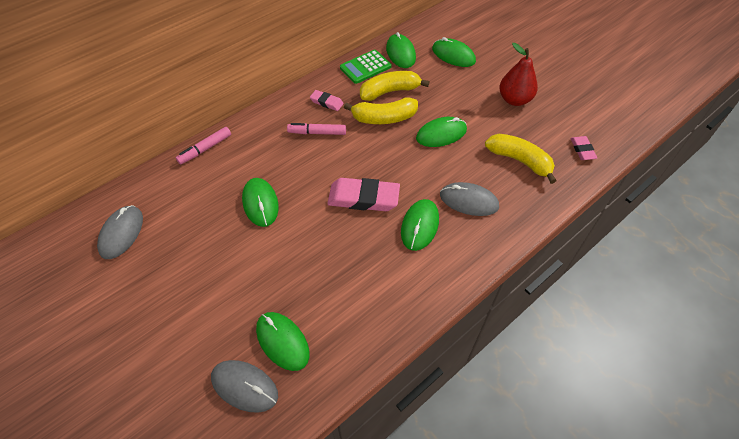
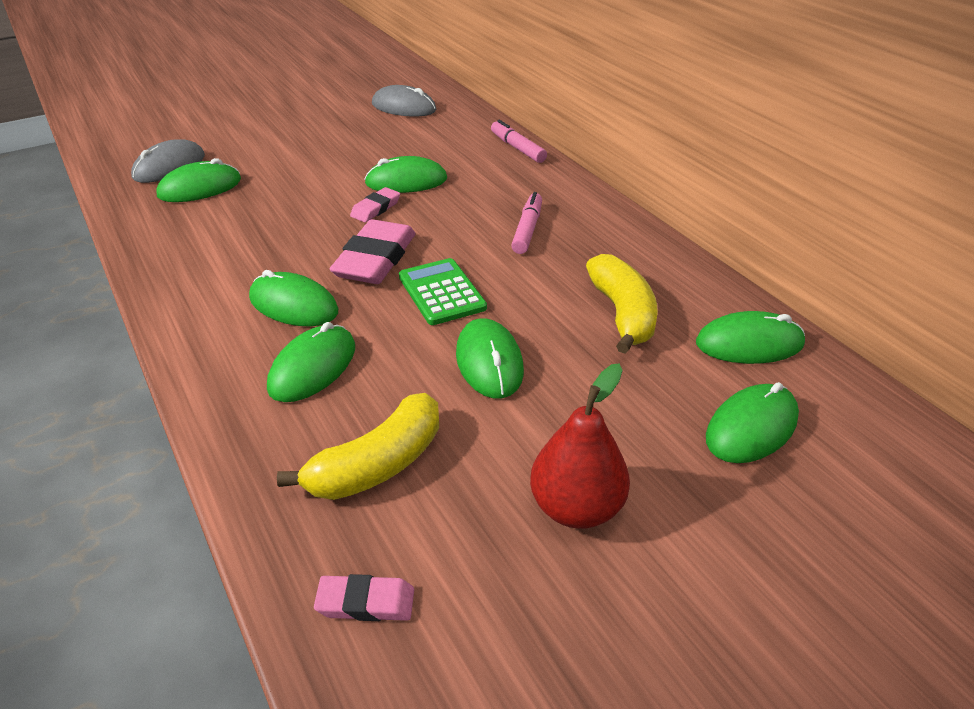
camera: 100 degrees right, 15 degrees down
pink eraser [310,90,344,111] -> pink eraser moved to [350,187,400,222]
green calculator [340,50,392,84] -> green calculator moved to [399,258,487,325]
yellow banana [344,97,418,124] -> none
grey mouse [440,182,499,216] -> green mouse [267,322,355,402]

